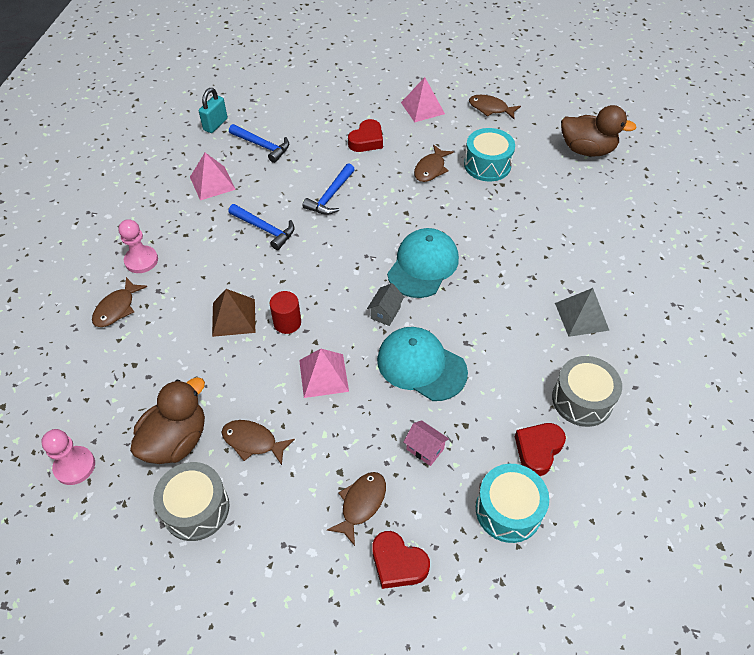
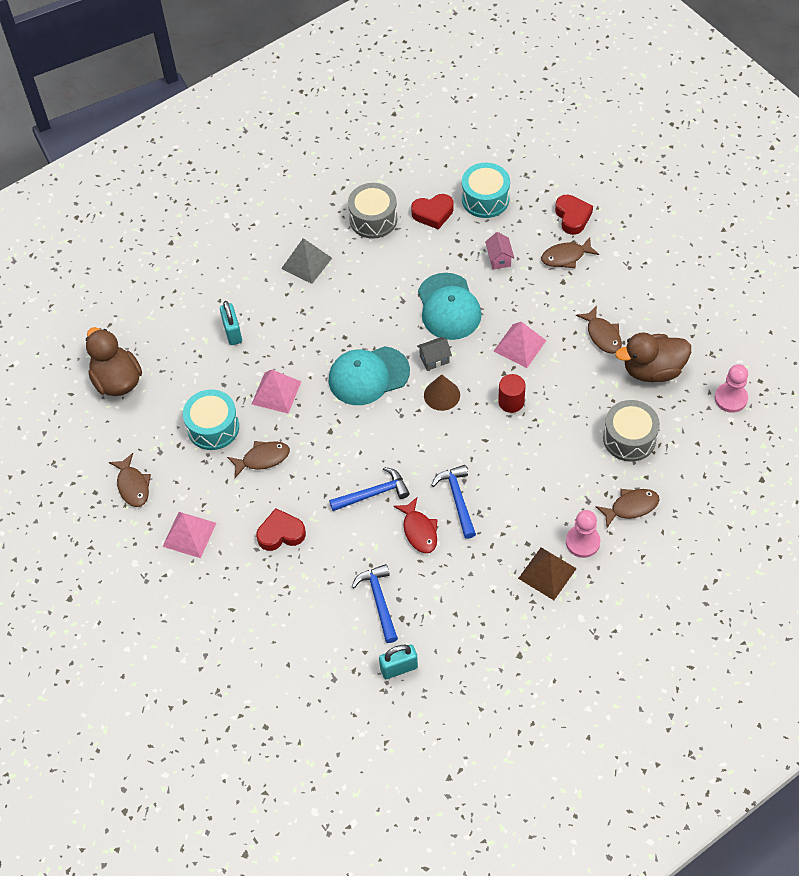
camera: 135 degrees left, 5 degrees up
grey drum [153,462,229,541] -> grey drum moved to [603,400,660,462]
pink pyramid [190,153,236,200] -> pink pyramid moved to [252,370,301,414]
brown pyramid [212,289,255,337] -> brown pyramid moved to [518,547,577,600]
none -> turquoise padlock [220,301,242,345]
none -> red fish [393,497,438,554]
none -> brown cone [424,374,460,411]

